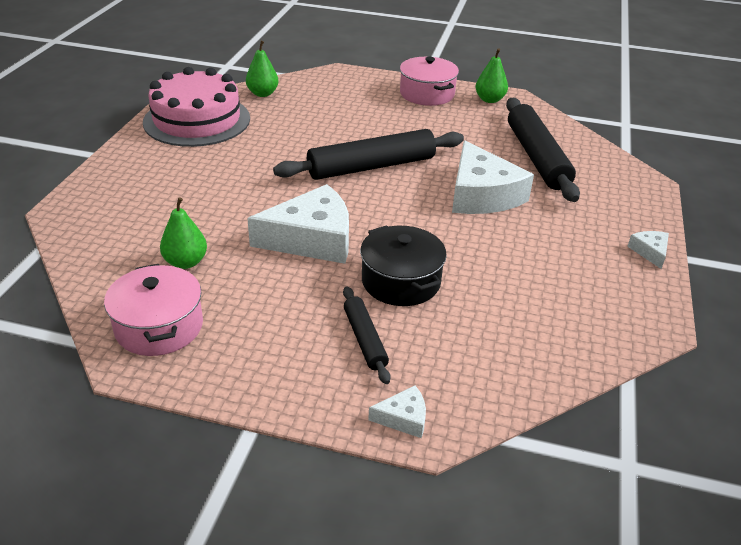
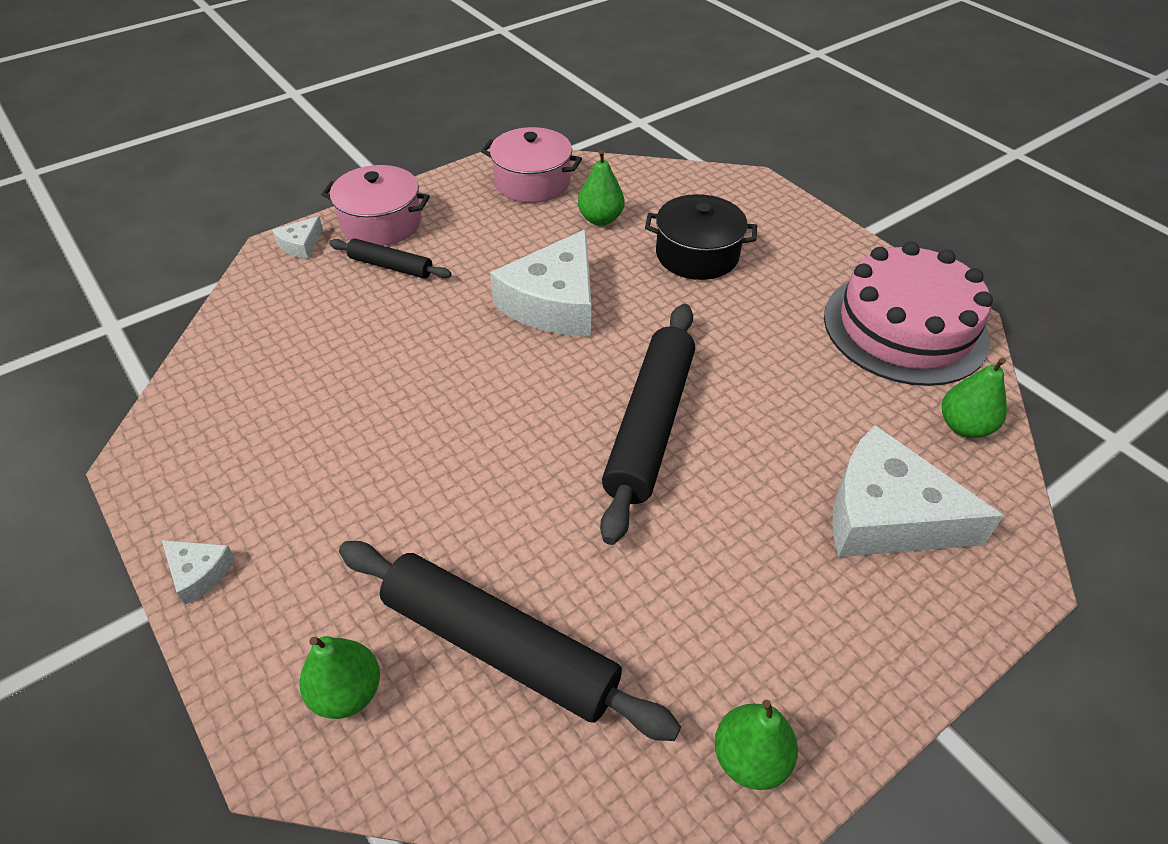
camera: 130 degrees right, 10 degrees up
black pot [360,225,447,306] -> black pot moved to [645,194,757,280]
pink pot [400,57,459,106] -> pink pot moved to [321,165,430,246]
white cheese [452,140,534,214] -> white cheese moved to [833,425,1004,557]
none -> green pear [299,636,380,719]

